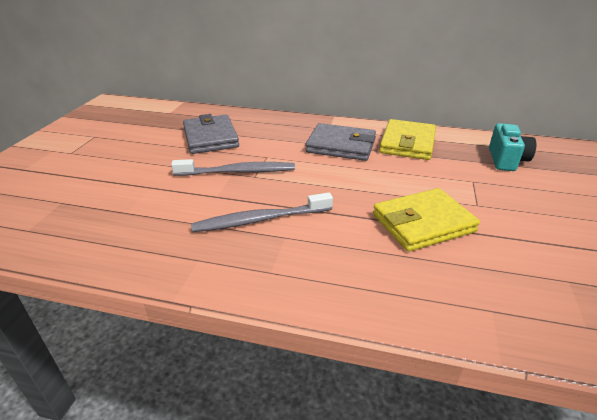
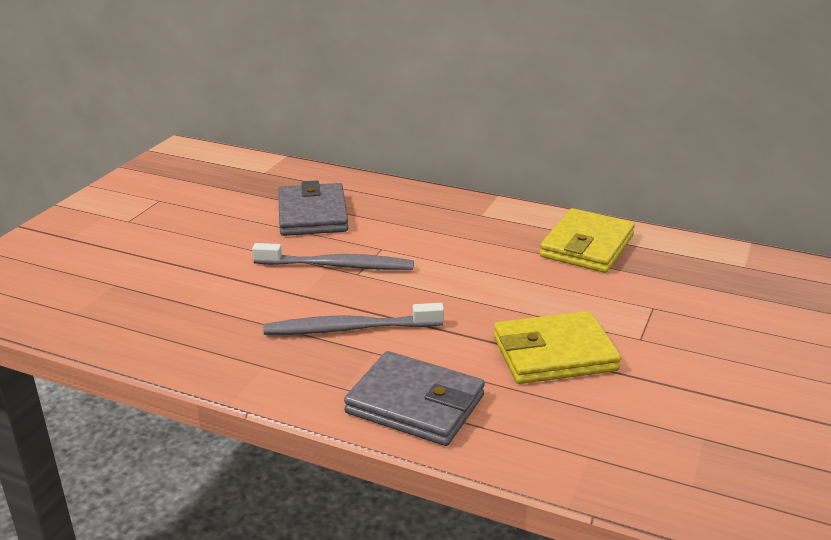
camera: 10 degrees right, 5 degrees down
grey wallet [306,123,376,161] -> grey wallet moved to [344,351,485,446]
turquoise camera [489,123,536,171] -> none

